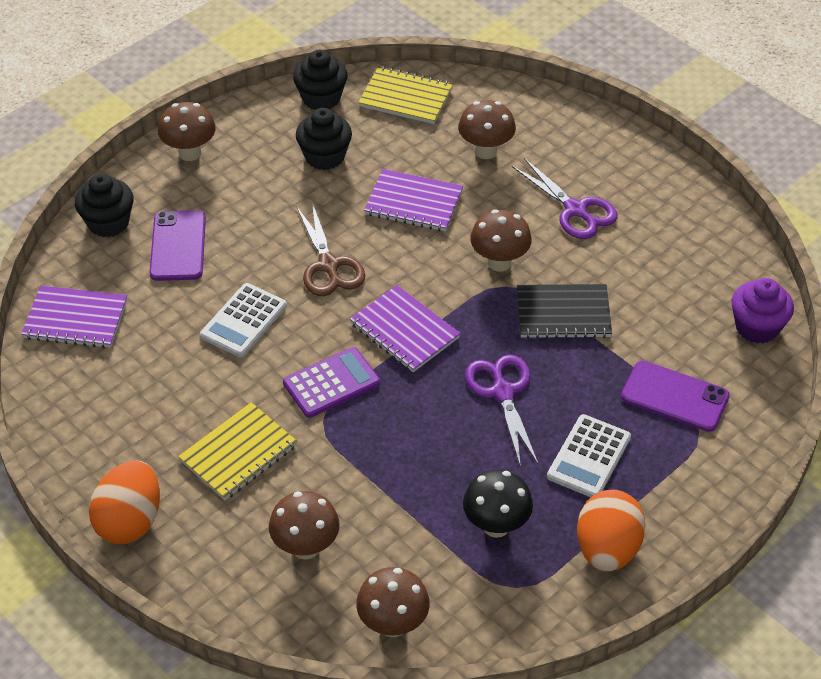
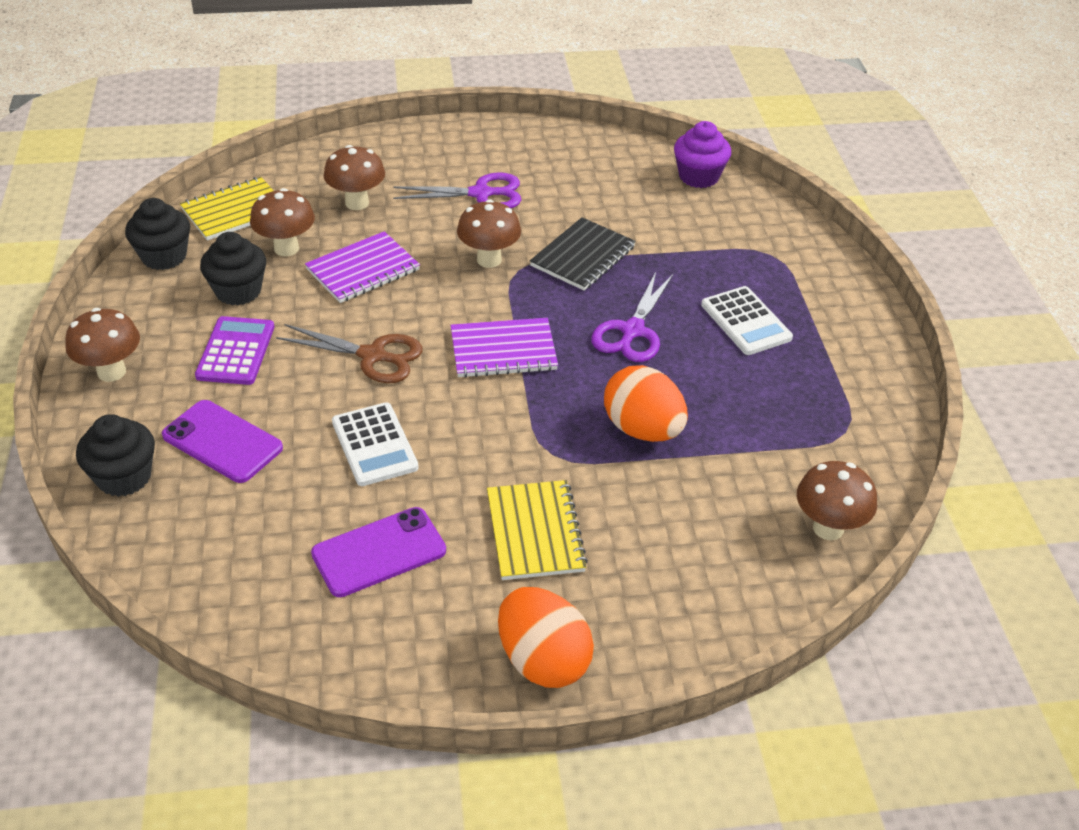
camera: 55 degrees left, 5 degrees down
purple notebook [21,286,127,348] -> none
brown mushroom [269,491,340,560] -> brown mushroom moved to [250,188,315,256]
purple calculator [283,347,380,418] -> purple calculator moved to [195,316,274,385]
black mushroom [463,470,533,538] -> none
purple scissors [465,355,539,468] -> purple scissors turned 90 degrees counterclockwise [591,272,673,362]
orange egg [577,489,646,572] -> orange egg moved to [604,365,688,442]
purple phone [621,361,730,432] -> purple phone moved to [311,507,446,597]

